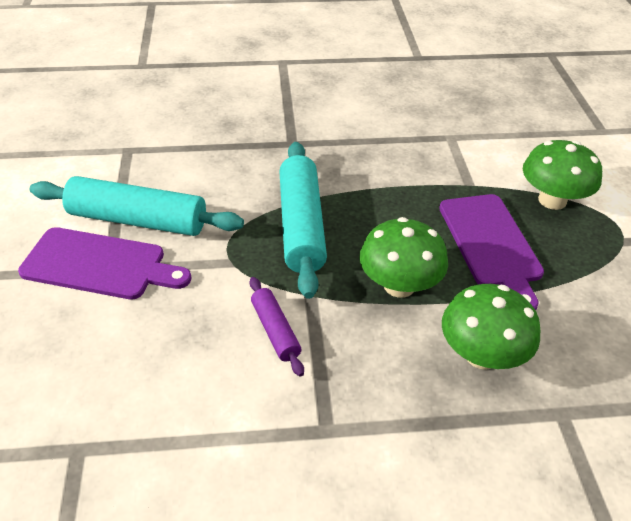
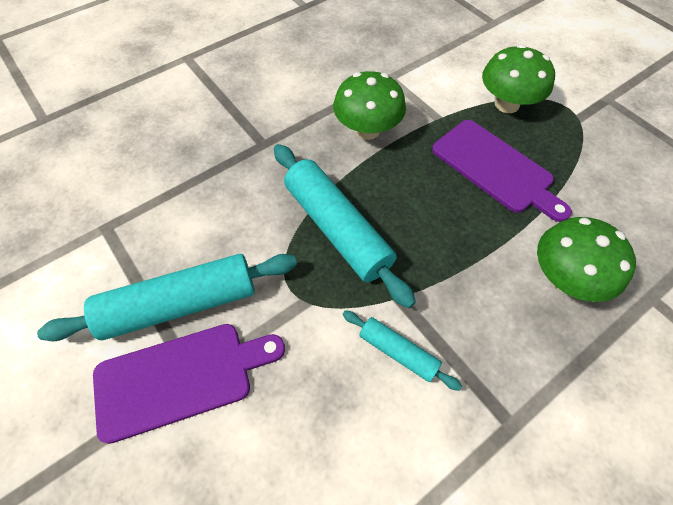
camera: 30 degrees left, 15 degrees up
purple rolling pin [250,277,304,377] -> turquoise rolling pin [342,310,462,391]
green mushroom [359,217,448,298] -> green mushroom moved to [333,71,406,140]

